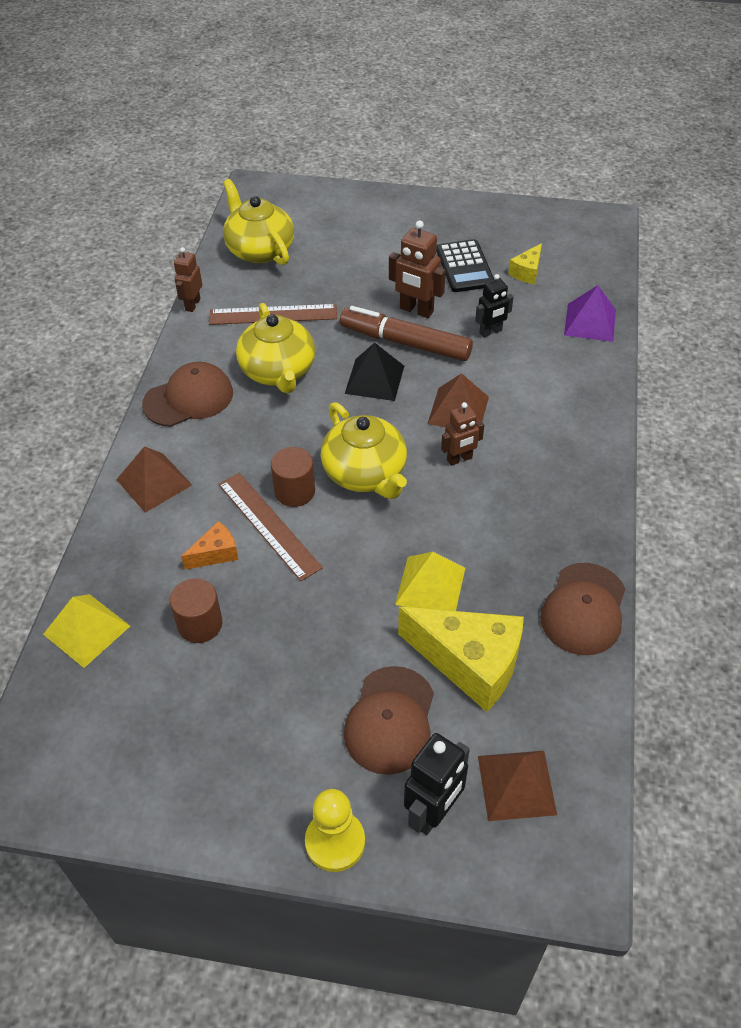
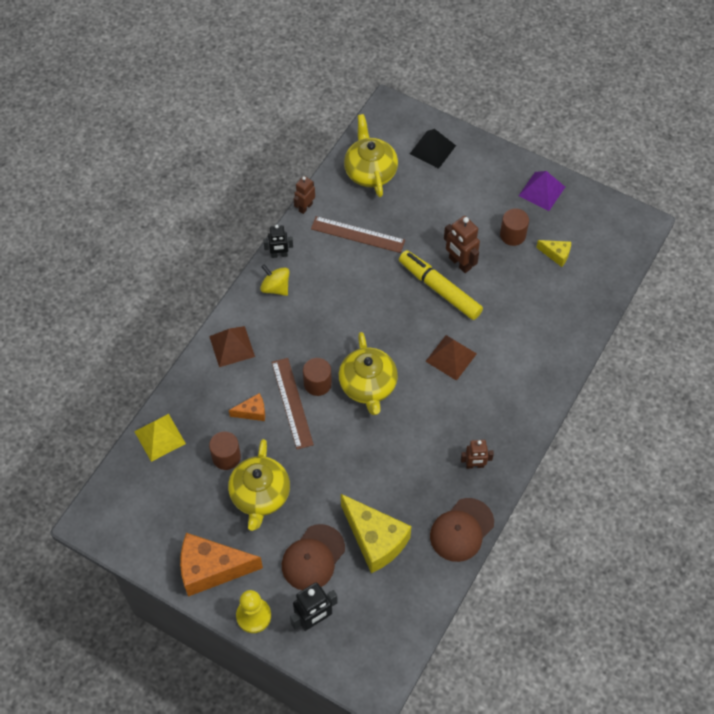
camera: 20 degrees right, 10 degrees up
brown cap [142,362,233,427] -> yellow spinning top [260,264,289,296]
yellow teapot [236,303,315,393] -> yellow teapot moved to [228,439,290,531]
brown marker [340,306,473,361] -> yellow marker [399,250,483,320]
black pyramid [345,342,404,401] -> black pyramid moved to [410,129,456,169]
yellow pyramid [395,552,465,611] -> none
black calculator [436,239,494,292] -> brown cylinder [500,208,529,246]
brown robot [441,402,484,466] -> brown robot moved to [461,440,494,469]
black robot [475,274,513,337] -> black robot moved to [263,225,293,258]
brown pyramid [478,751,557,821] -> none
yellow cheese [508,243,542,284] -> yellow cheese turned 120 degrees counterclockwise [536,240,571,267]
purple pyramid [564,285,616,342] -> purple pyramid moved to [519,171,565,211]
none -> orange cheese [180,533,263,597]

